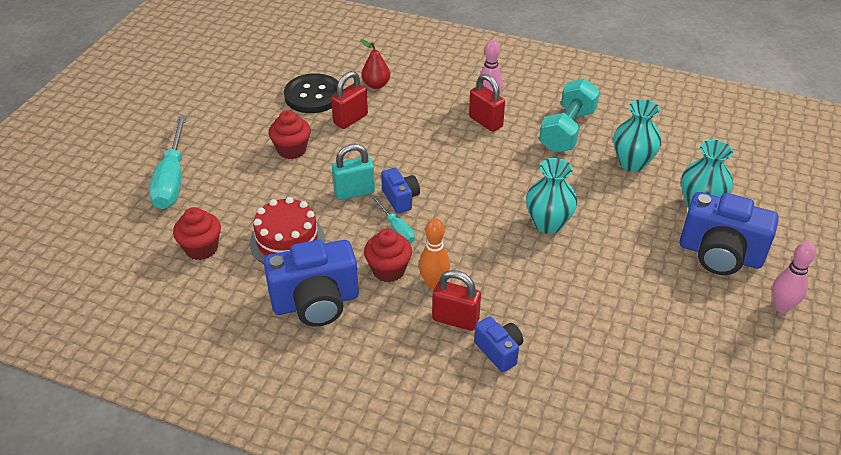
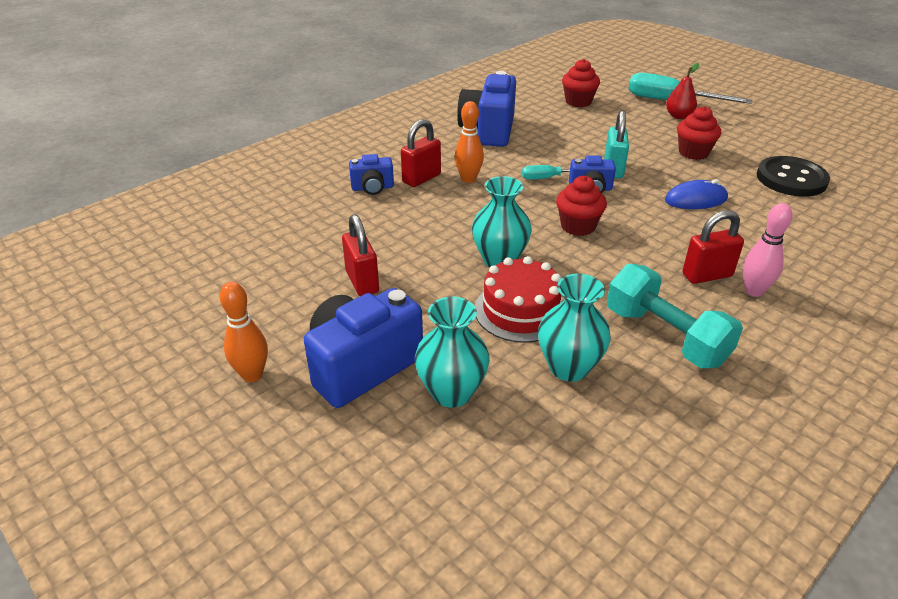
camera: 115 degrees right, 5 degrees down
red cake [250,197,325,264] -> red cake moved to [475,256,563,343]
red padlock [331,71,368,129] -> red padlock moved to [342,214,379,296]
red pear [360,39,390,89] -> red pear moved to [666,63,699,119]
red cupcake [364,228,412,282] -> red cupcake moved to [556,176,607,236]
pink bowling pin [772,241,816,313] -> orange bowling pin [220,282,268,382]
none -> blue mouse [665,179,728,209]

